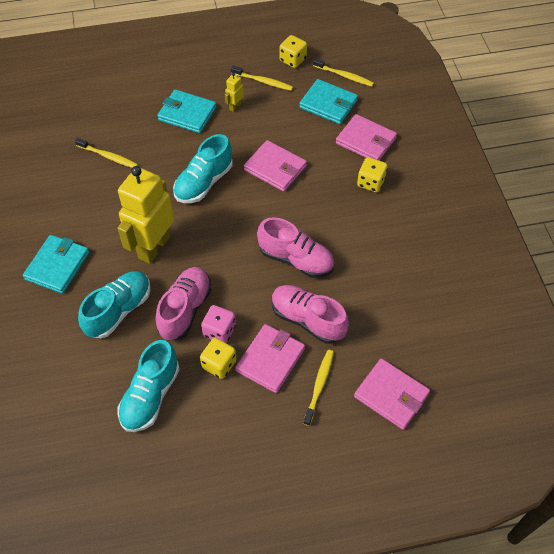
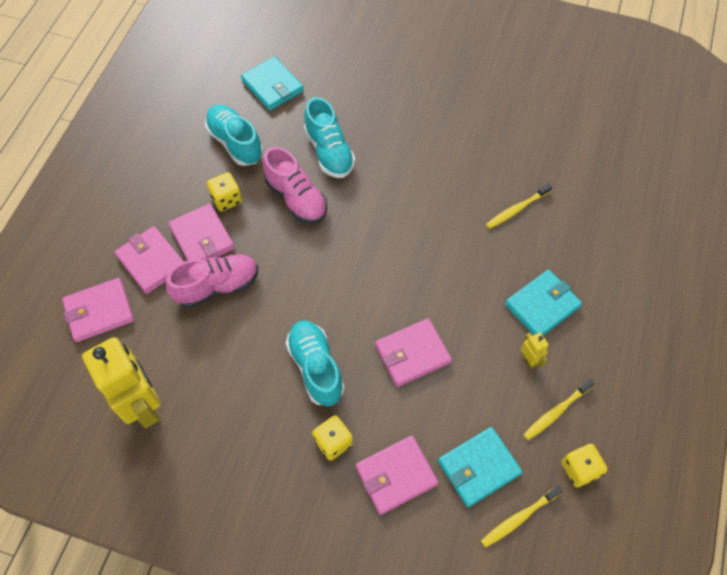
camera: 120 degrees right, 5 degrees up
turquoise wallet [23,235,89,294] -> turquoise wallet moved to [241,56,304,111]
yellow robot [117,166,174,264] -> yellow robot moved to [82,337,161,428]
turquoise shoe [173,134,233,203] -> turquoise shoe moved to [286,320,344,406]
pink dice [201,305,236,343] -> none
pink shoe [257,217,335,278] -> none
yellow toothbrush [303,350,334,426] -> pink wallet [115,226,184,294]

